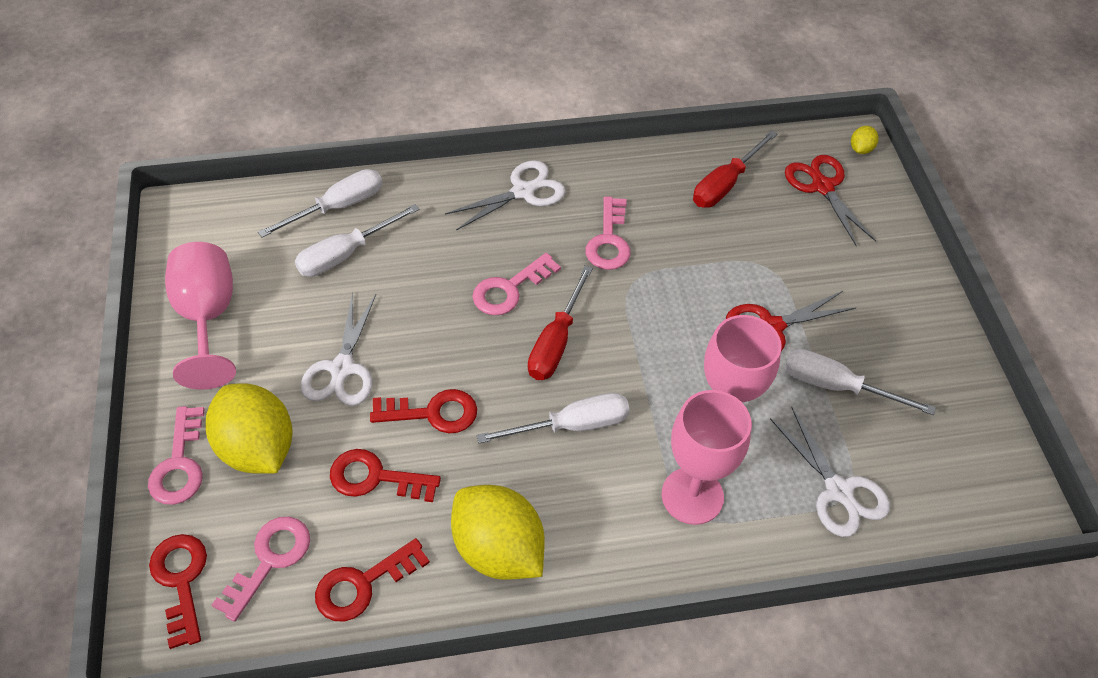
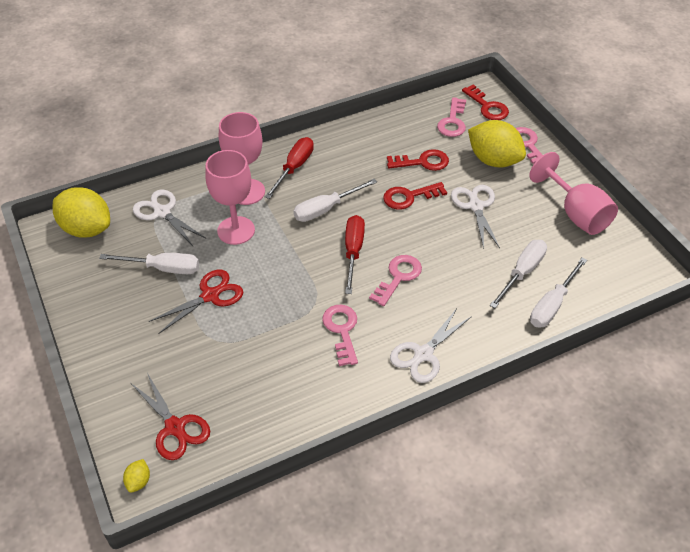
camera: 165 degrees right, 5 degrees down
red key [315,538,430,622] -> none
yellow lemon [451,485,545,580] -> yellow lemon moved to [52,187,110,238]
red screwdriver [693,130,777,208] -> red screwdriver moved to [265,137,314,199]

